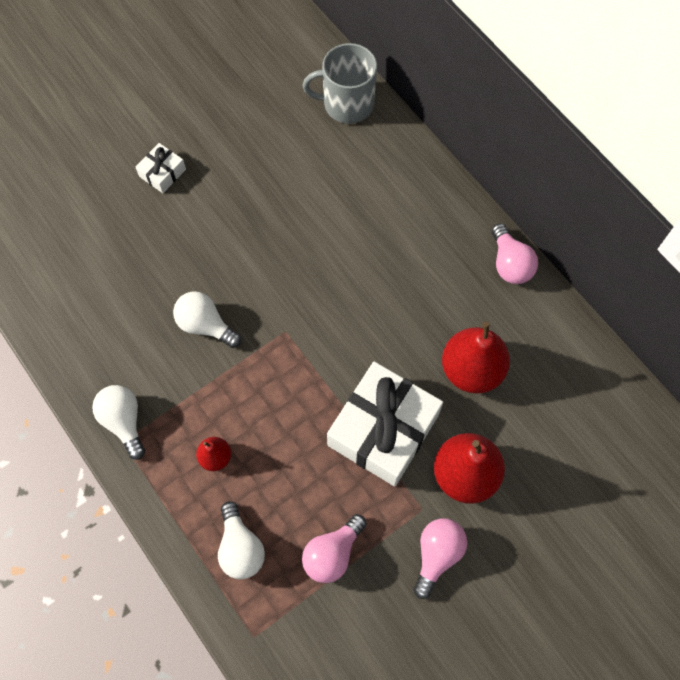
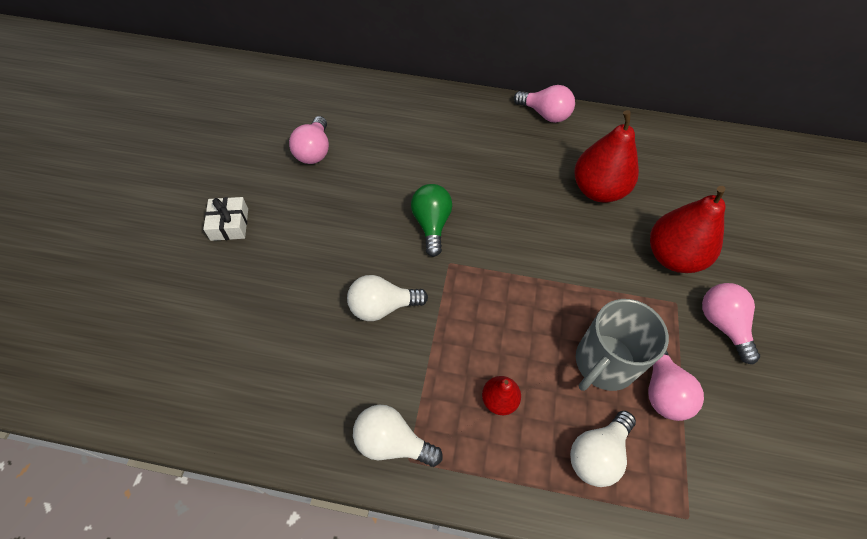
camera: 45 degrees left, 10 degrees down
white light bulb [218,501,265,579] -> white light bulb turned 105 degrees clockwise [570,411,636,487]
grey mug [303,43,377,124] -> grey mug moved to [576,299,669,391]
white gift [327,362,443,486] -> none
none -> pink light bulb [289,116,329,164]
none -> green light bulb [411,184,452,257]

